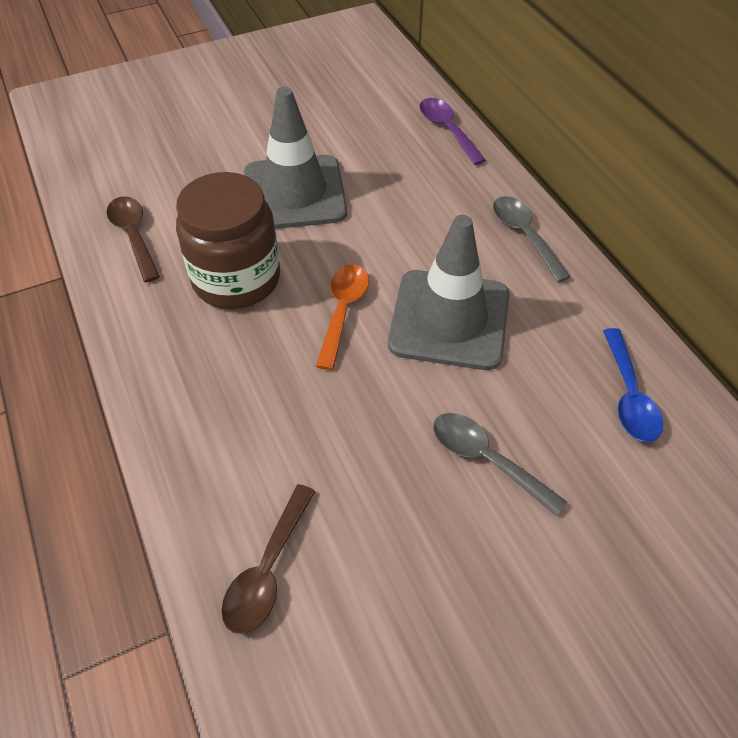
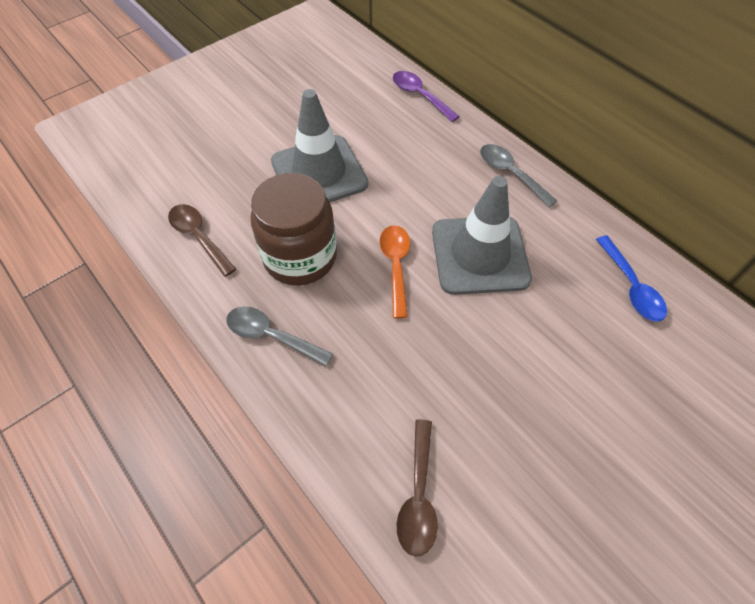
camera: 15 degrees left, 5 degrees up
grey spoon [433,413,567,516] -> grey spoon moved to [226,306,333,367]

